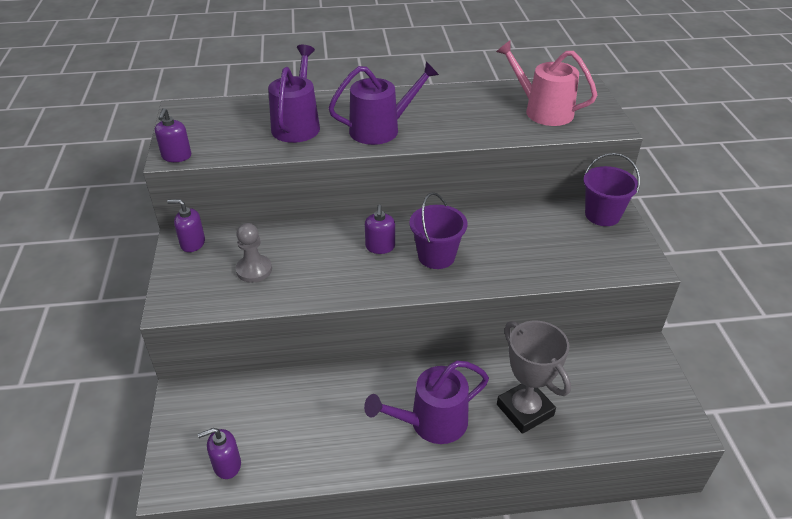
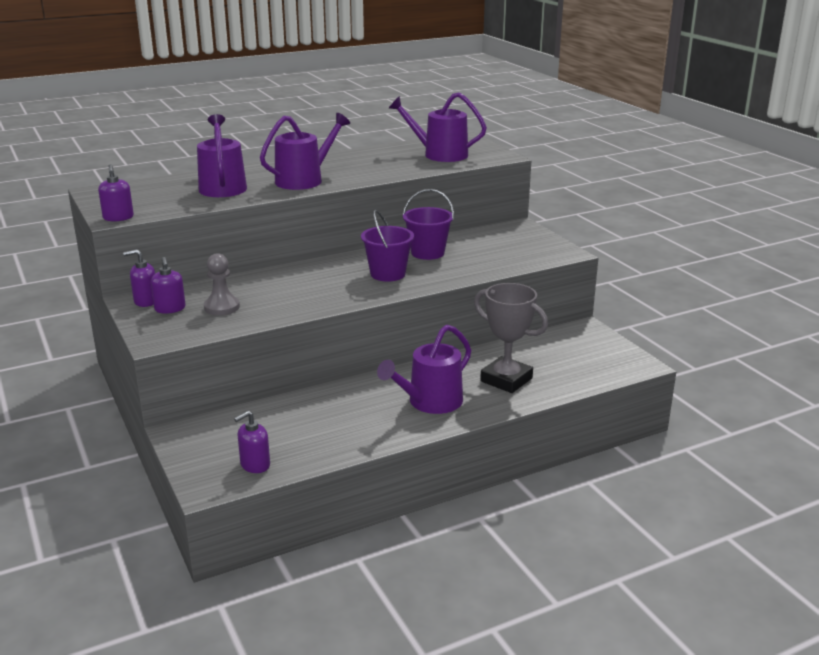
camera: 20 degrees left, 15 degrees down
purple soap dispenser [365,204,395,254] -> purple soap dispenser moved to [151,257,186,314]
pink watering can [496,41,597,126] -> purple watering can [389,92,487,162]
purple bucket [583,153,640,226] -> purple bucket moved to [403,189,454,260]

